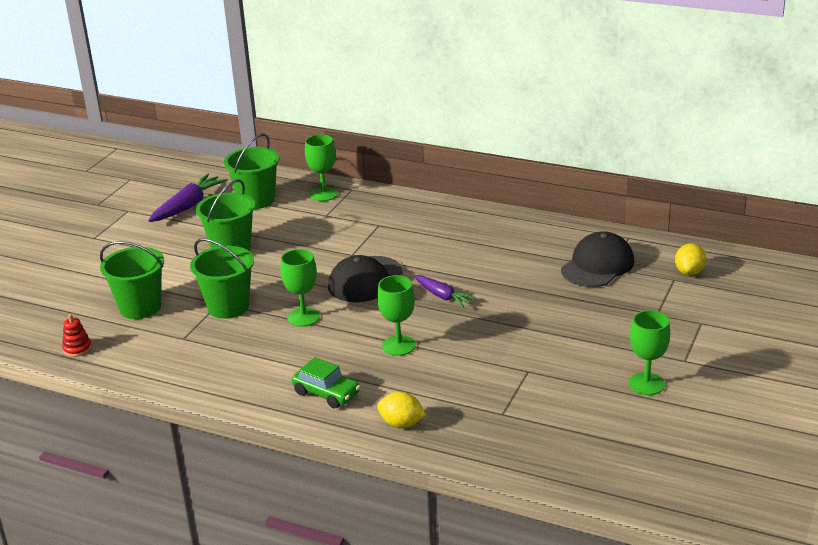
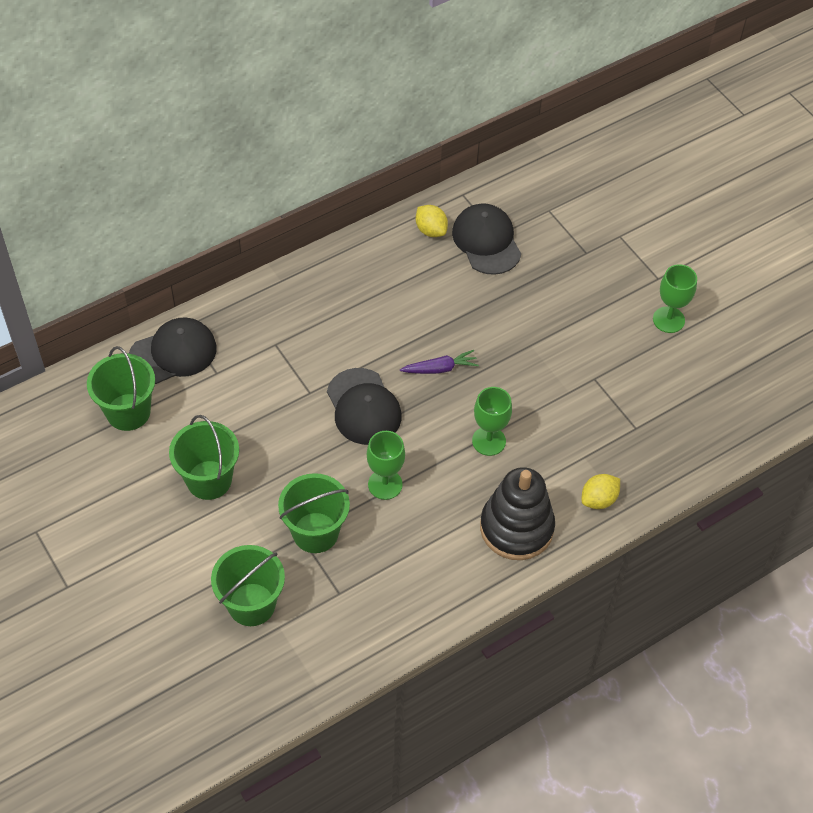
camera: 60 degrees left, 25 degrees up
red stacking toy [62,314,92,357] -> none
purple carrot [148,174,228,222] -> none
green car [291,357,360,409] -> black stacking toy [480,467,555,560]
green goblet [305,134,338,201] -> black cap [129,318,216,384]
yellow lemon [675,243,706,275] -> yellow lemon moved to [416,205,448,237]

